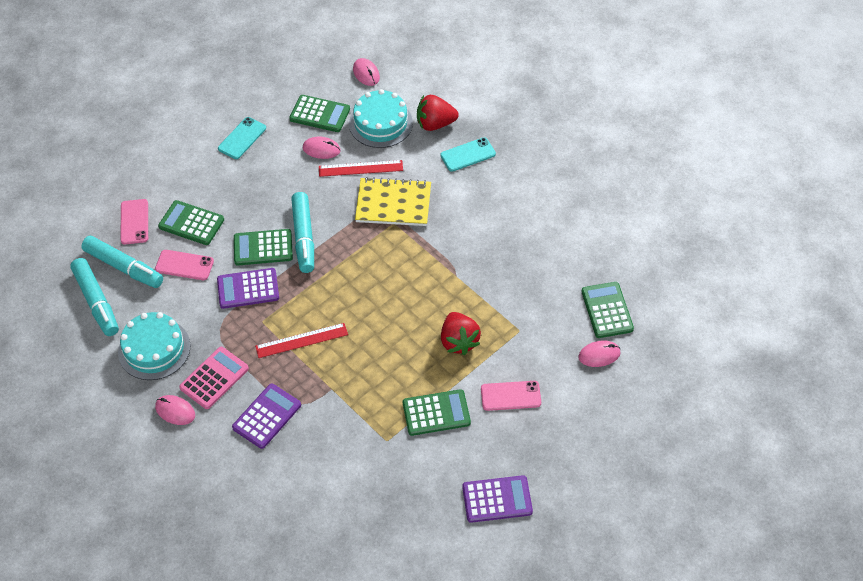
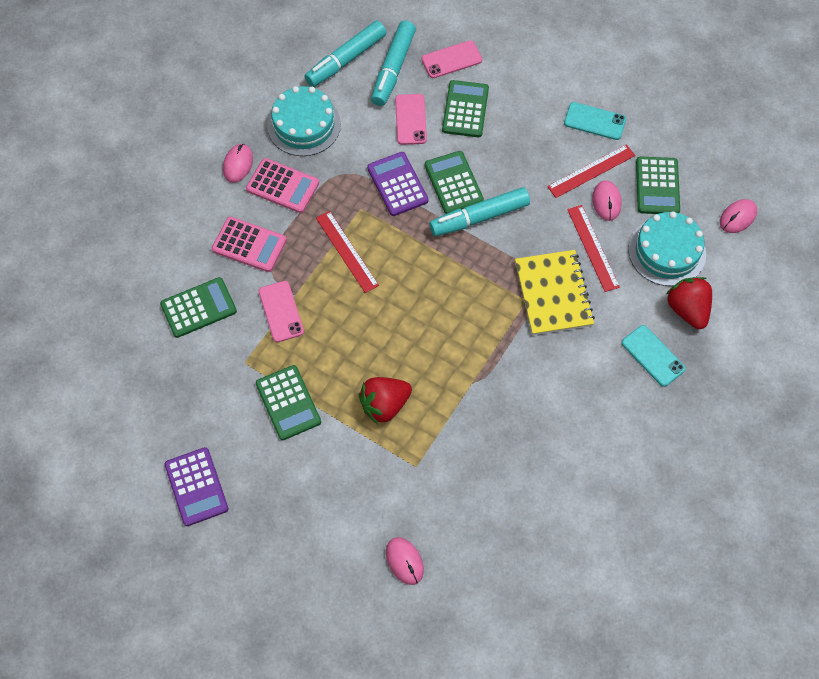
camera: 75 degrees right, 10 degrees up
purple calculator [232,384,301,449] -> pink calculator [212,216,287,272]
pink phone [481,381,541,411] -> pink phone moved to [259,281,304,342]
green calculator [582,282,634,338] -> green calculator moved to [160,277,237,338]
none -> red ruler [547,144,635,198]

